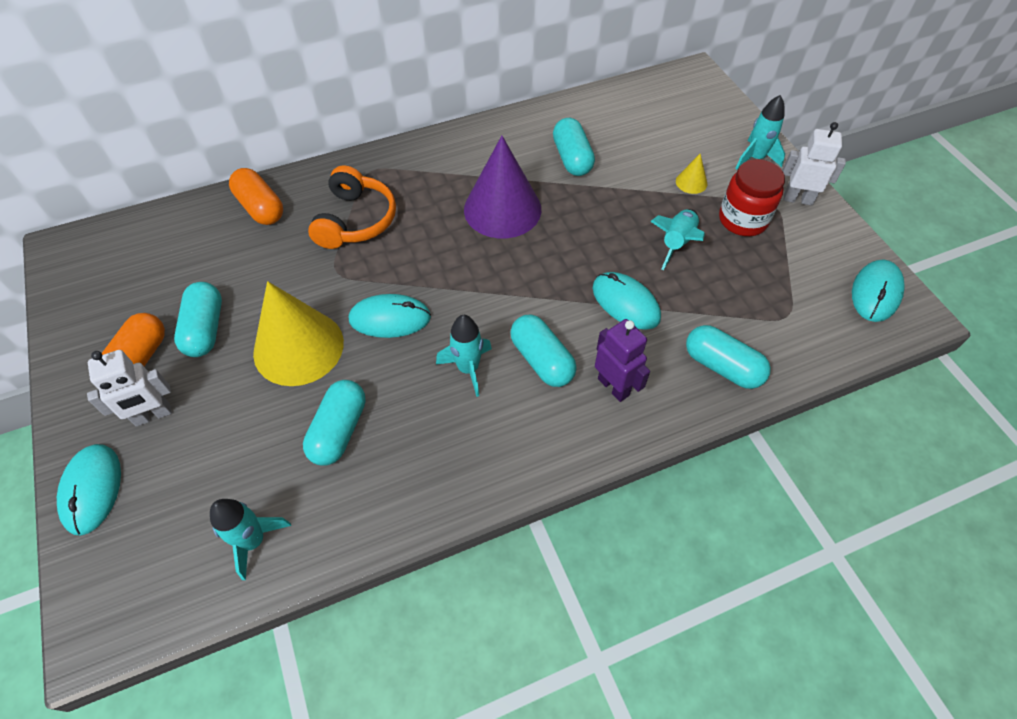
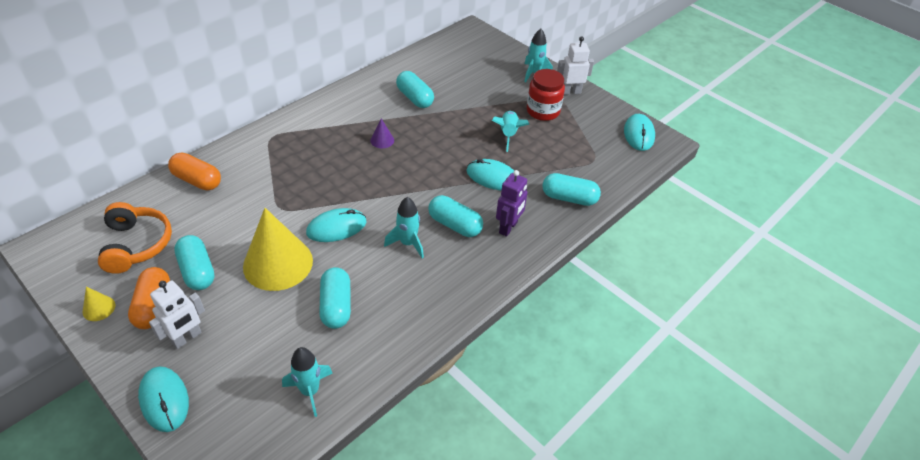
camera: 25 degrees left, 10 degrees down
orange headphones [308,166,396,249] -> orange headphones moved to [98,202,172,274]
purple cone [464,136,541,238] -> purple cone [370,119,394,148], size x0.42
purple robot [595,319,650,402] -> purple robot turned 90 degrees clockwise [496,170,528,237]
yellow cone [676,153,707,194] -> yellow cone moved to [83,287,115,321]

